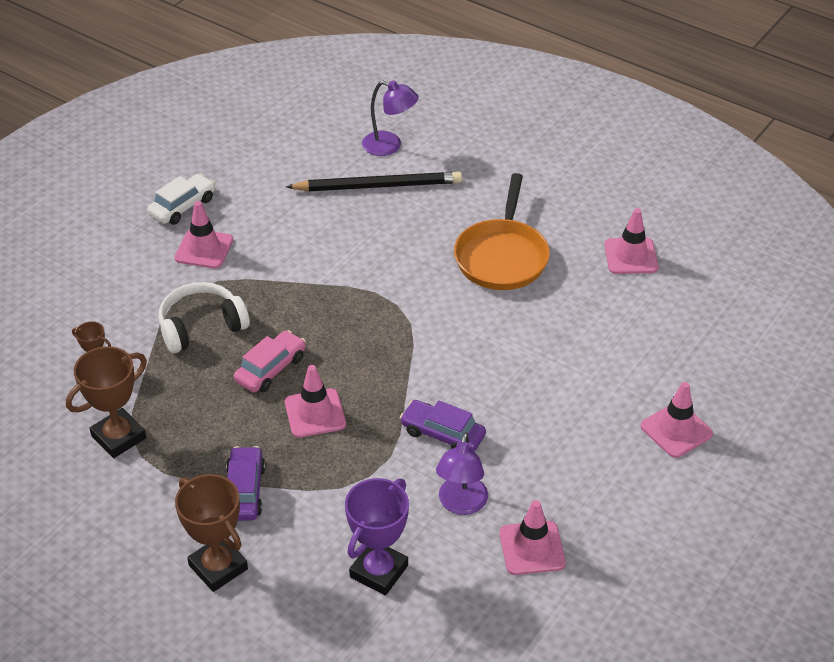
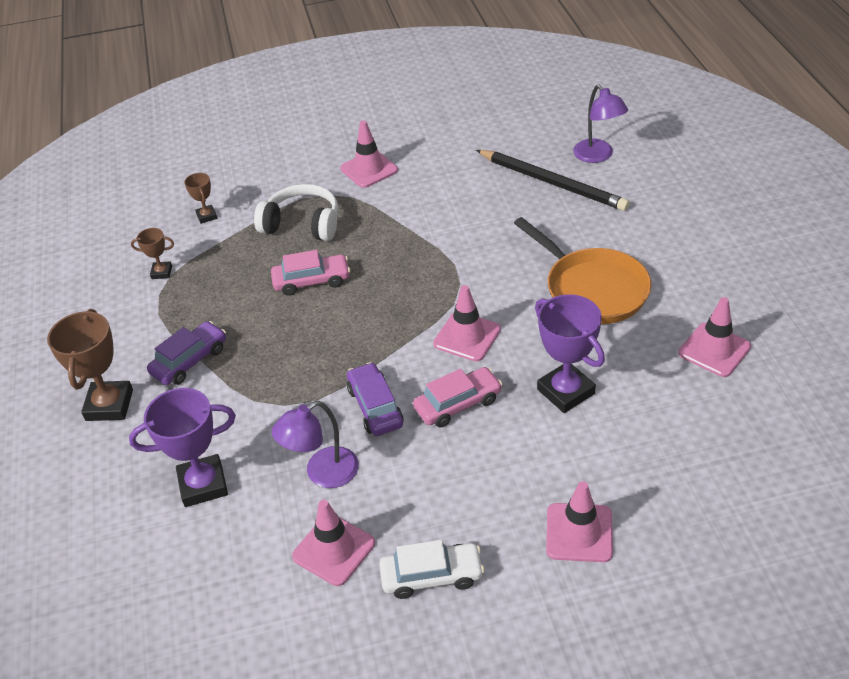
camera: 45 degrees right, 0 degrees up
brown trophy [66,346,147,458] -> brown trophy [131,228,174,279], size x0.52
white car [147,174,216,225] -> white car moved to [379,540,484,599]
pink traffic cone [285,365,346,438] -> pink traffic cone moved to [433,285,501,361]
orange pan [454,173,550,290] -> orange pan turned 90 degrees counterclockwise [514,217,651,324]
none -> pink car [413,367,502,427]
none -> purple trophy [535,294,605,413]

